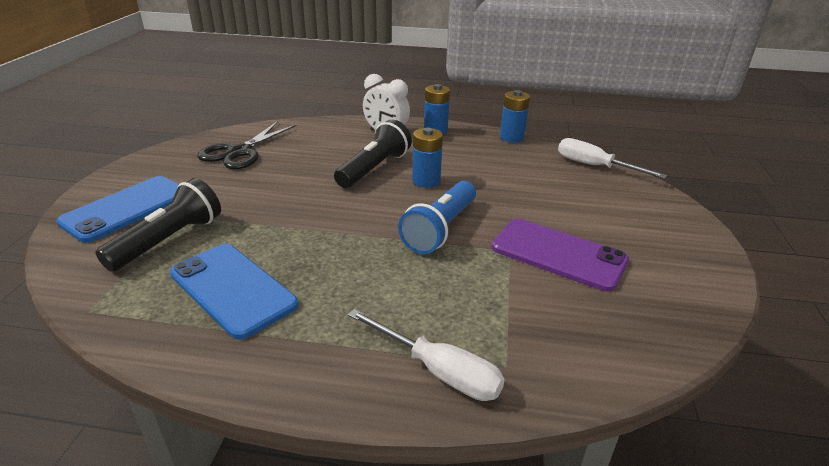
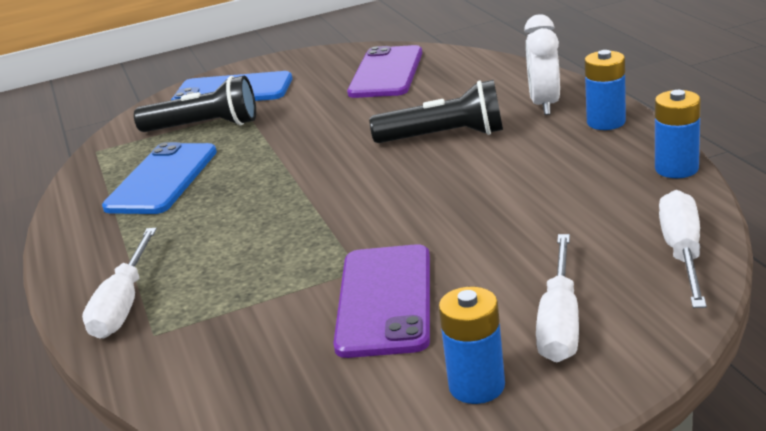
camera: 65 degrees right, 5 degrees down
black scissors [197,121,297,169] -> purple phone [347,45,423,98]
blue flashlight [398,181,476,254] -> none
blue battery [412,128,443,188] -> blue battery moved to [439,287,505,404]
none -> white screwdriver [536,234,579,362]

